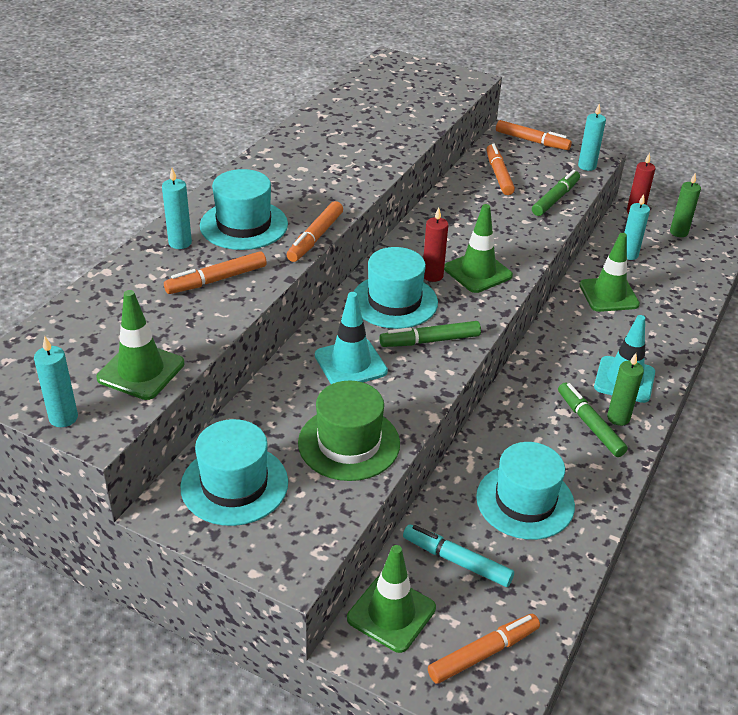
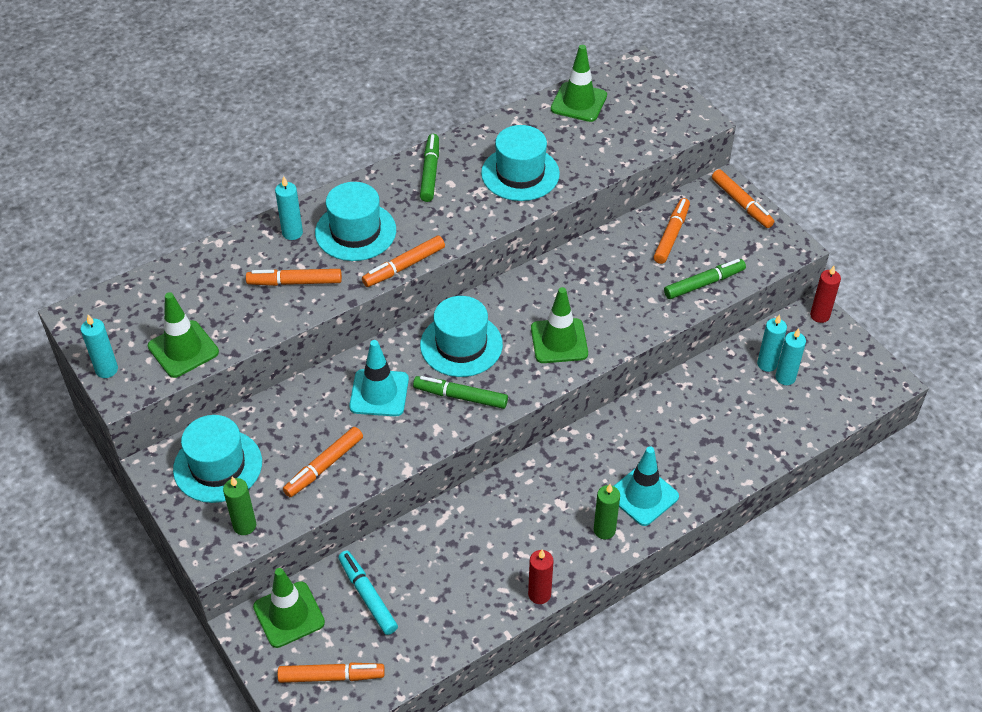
camera: 30 degrees right, 10 degrees up
green hat [298,381,400,481] -> orange marker [283,427,363,497]
red candle [423,208,448,282] -> red candle moved to [528,550,553,604]
turquoise hat [476,442,575,540] -> turquoise hat moved to [481,125,560,201]
green marker [558,382,628,457] -> green marker moved to [420,134,439,202]
turquoise candle [578,103,606,171] -> turquoise candle moved to [775,328,806,385]
green traffic cone [579,233,640,312] -> green traffic cone moved to [551,45,607,122]
green candle [670,172,701,237] -> green candle moved to [223,476,256,535]

